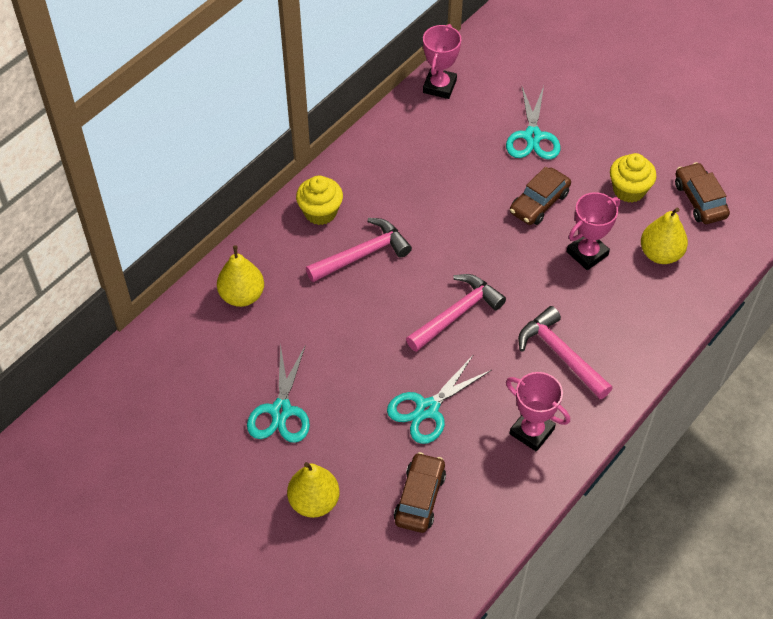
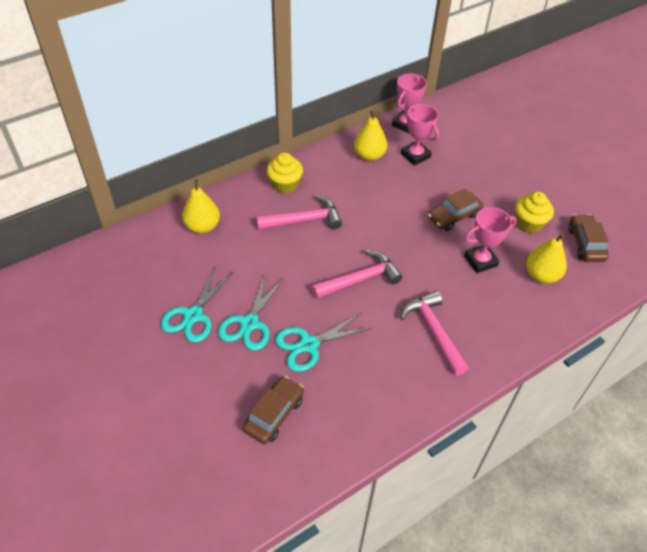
camera: 15 degrees right, 5 degrees down
yellow pear [287,462,340,518] -> yellow pear moved to [354,111,387,161]
turquoise scissors [506,86,560,159] -> turquoise scissors moved to [218,274,284,351]
pink trophy [506,372,570,452] -> pink trophy moved to [401,104,439,166]

